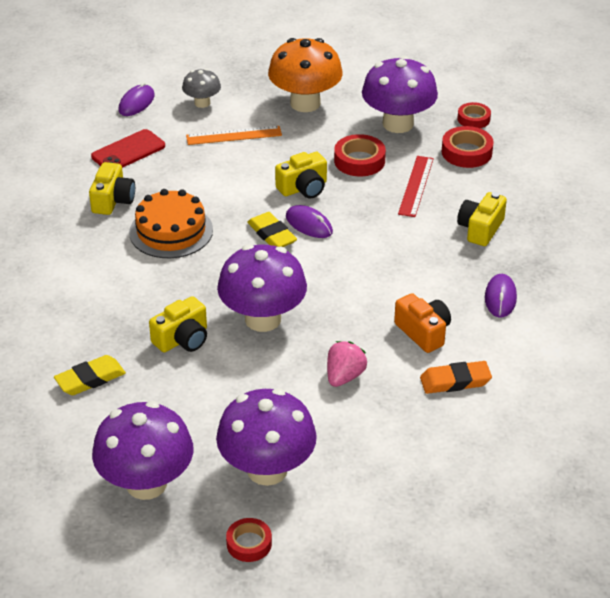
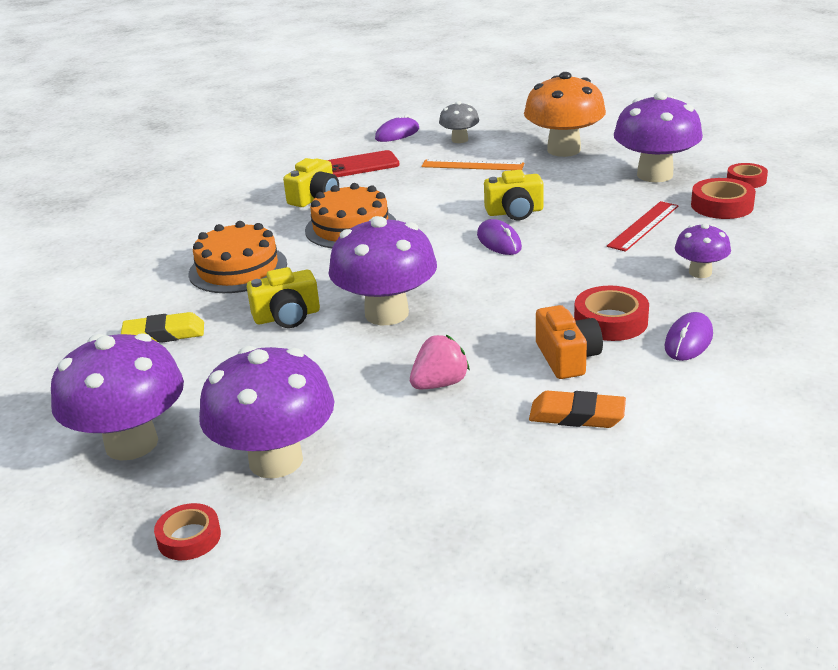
camera: 25 degrees right, 10 degrees down
yellow eraser [247,212,297,247] -> none
red tape [334,134,386,176] -> red tape moved to [574,286,649,341]
yellow camera [457,192,507,246] -> purple mushroom [675,223,731,278]
none -> orange cake [188,221,287,293]

